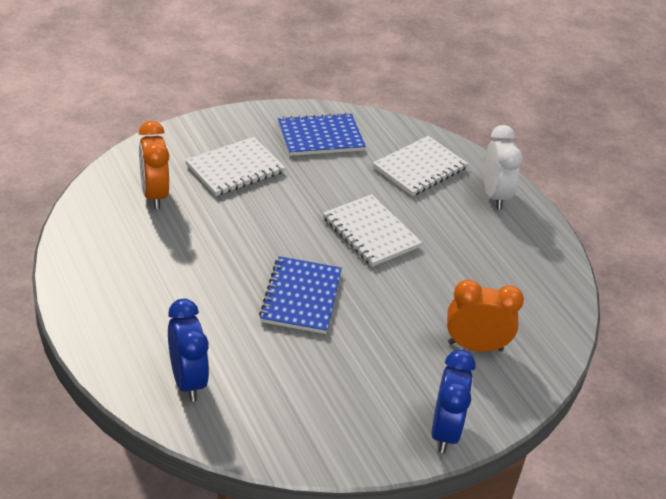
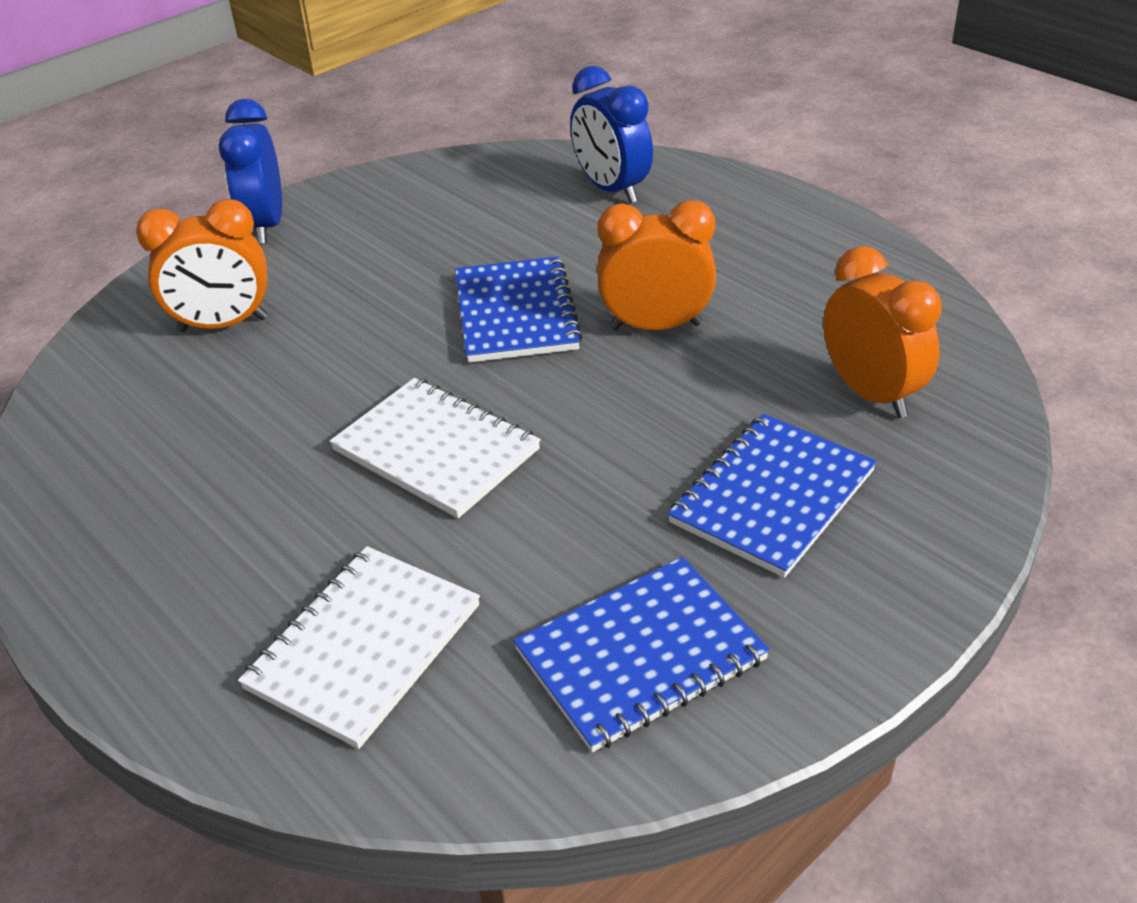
camera: 170 degrees right, 0 degrees up
white notebook [185,137,285,196] -> blue notebook [667,414,877,578]
white clock [484,125,523,209] -> none
none -> orange clock [597,200,716,330]

